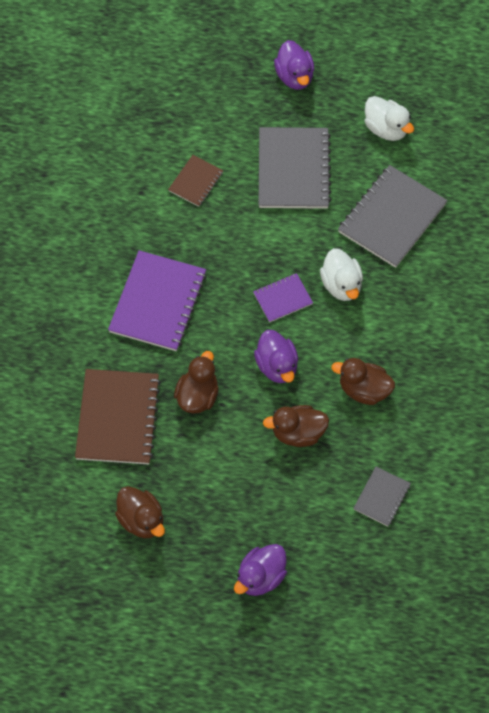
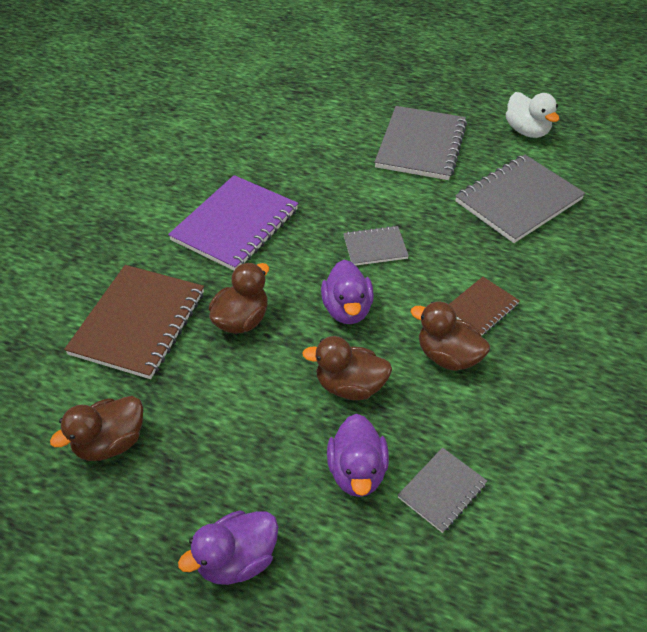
camera: 15 degrees right, 15 degrees down
brown duck [115,486,165,538] -> brown duck turned 75 degrees clockwise [50,396,143,461]
brown notebook [168,155,223,207] -> brown notebook moved to [449,277,520,336]
purple notebook [253,273,313,323] -> grey notebook [343,226,409,266]
purple duck [274,40,314,90] -> purple duck moved to [327,414,389,497]
white duck [320,248,363,301] -> none

